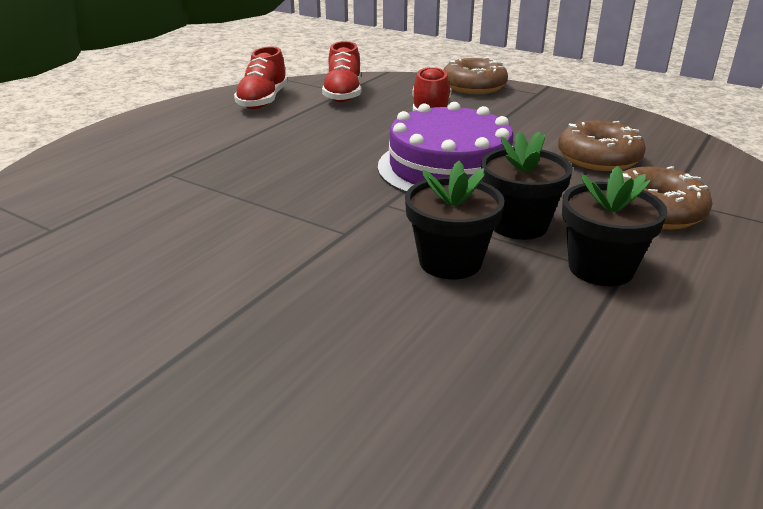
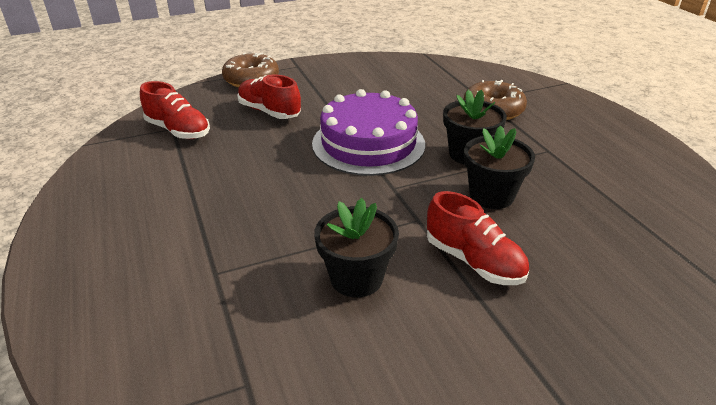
camera: 55 degrees left, 5 degrees up
red shoe [234,46,288,109] -> red shoe moved to [427,191,529,285]
brown donut [558,120,646,171] -> none
black flower pot [562,166,668,286] -> black flower pot moved to [314,198,399,298]

